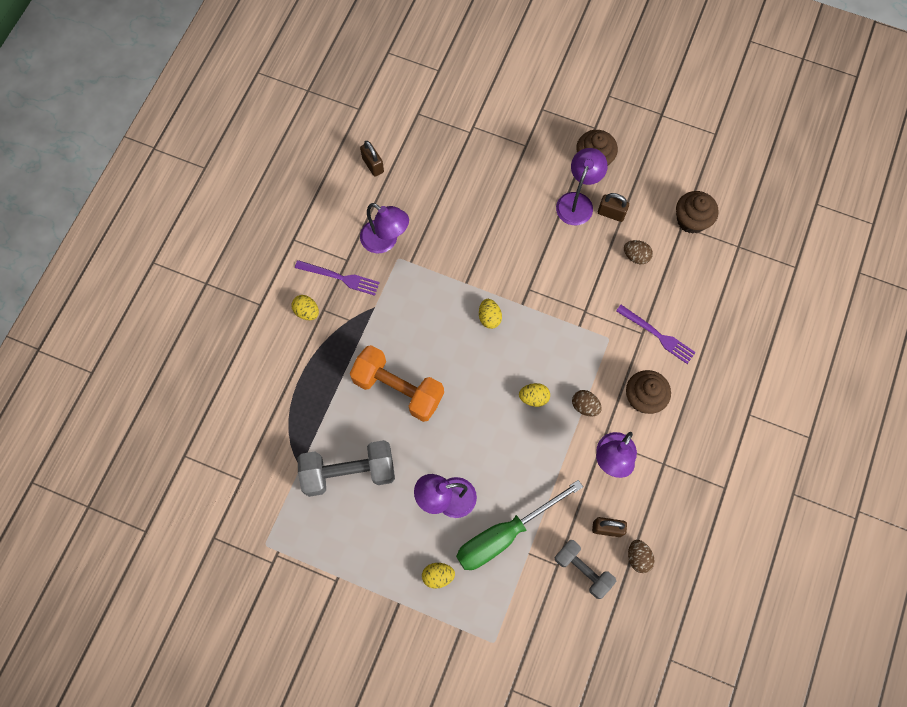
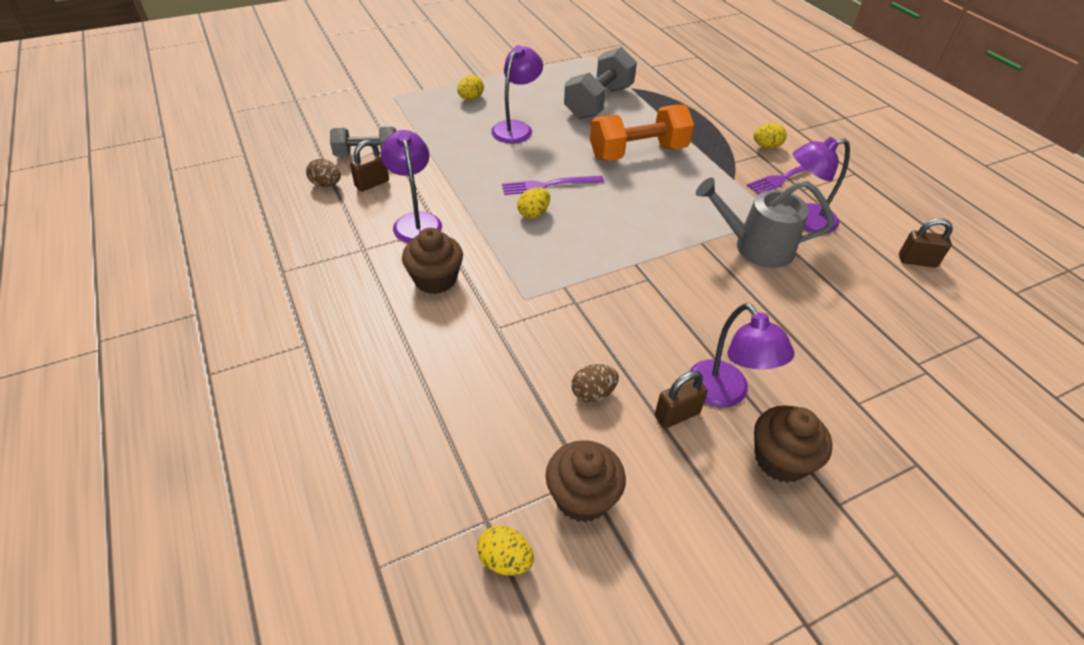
camera: 130 degrees right, 25 degrees down
green screwdriver [456,480,583,570] -> none
yellow egg [479,299,502,329] -> yellow egg moved to [477,526,534,576]
brown egg [572,390,602,416] -> none
purple fork [616,305,696,364] -> purple fork moved to [502,176,604,195]
none -> grey watering can [696,178,834,268]

